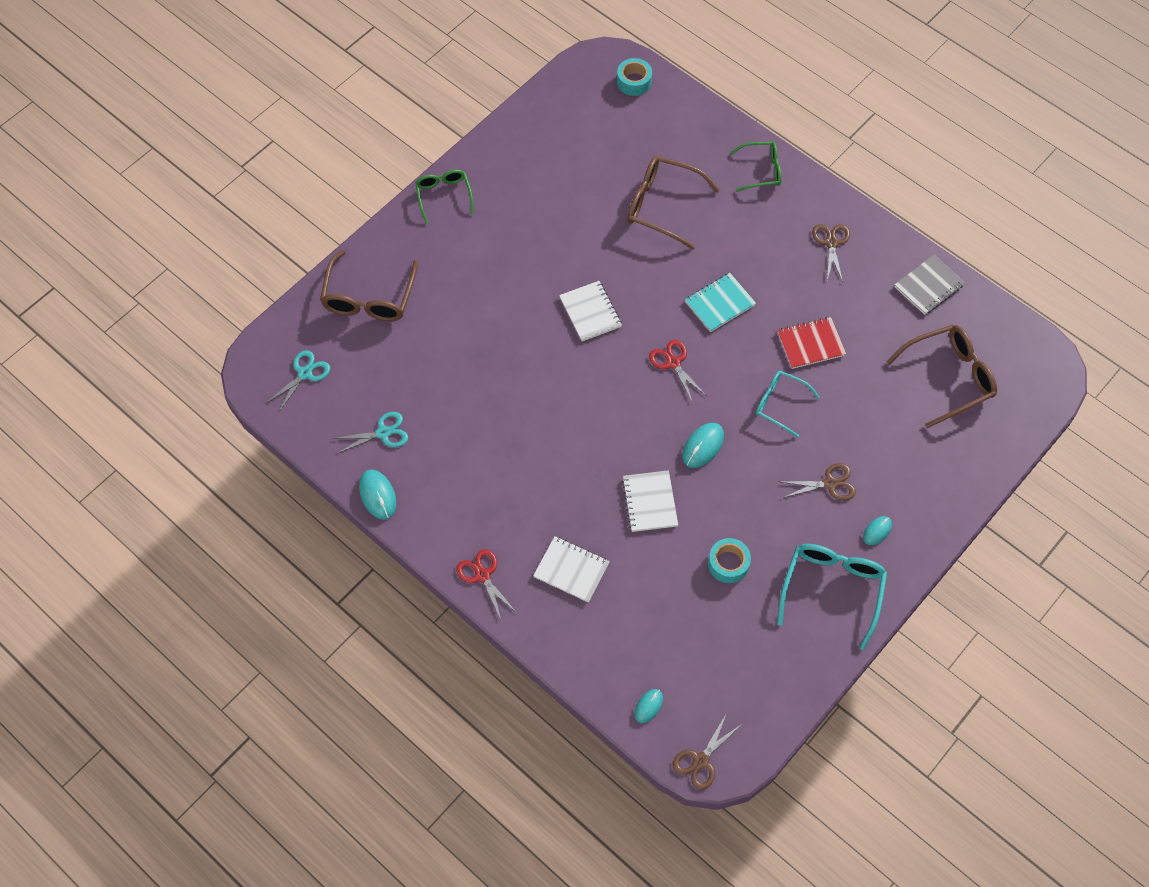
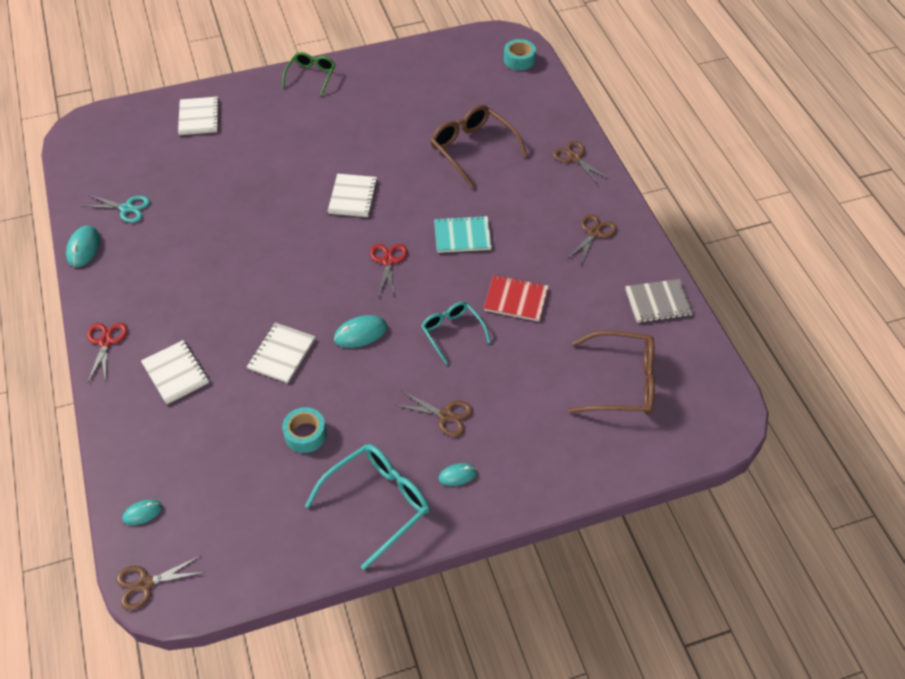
camera: 30 degrees right, 10 degrees down
turquoise scissors [265,350,330,413] -> none
brown glasses [320,250,418,321] -> white notebook [178,97,220,135]
green glasses [730,142,781,192] -> brown scissors [553,141,609,184]

